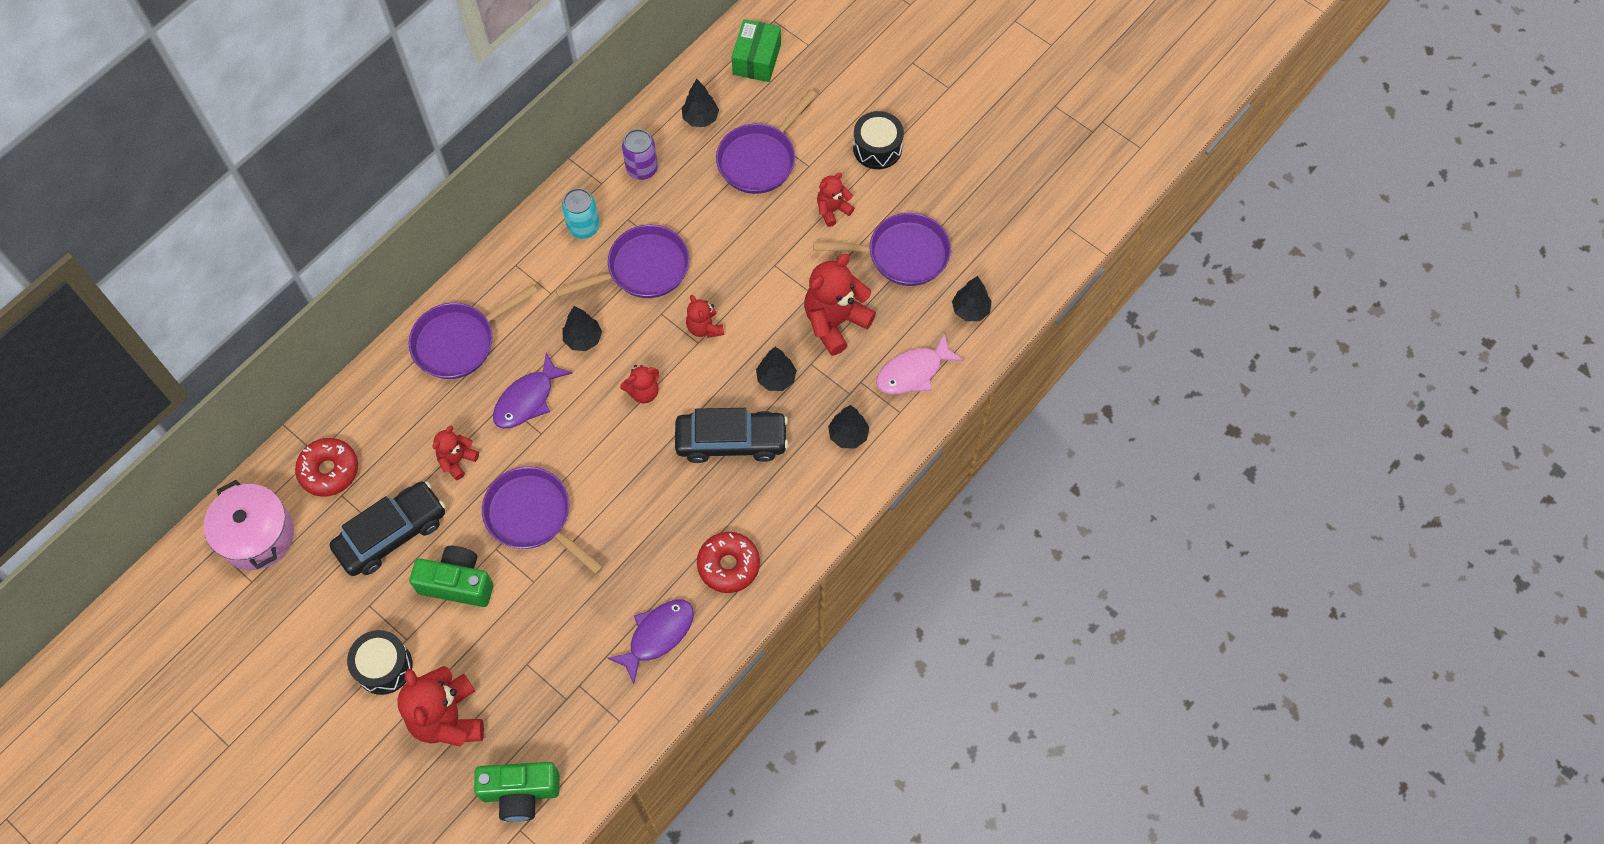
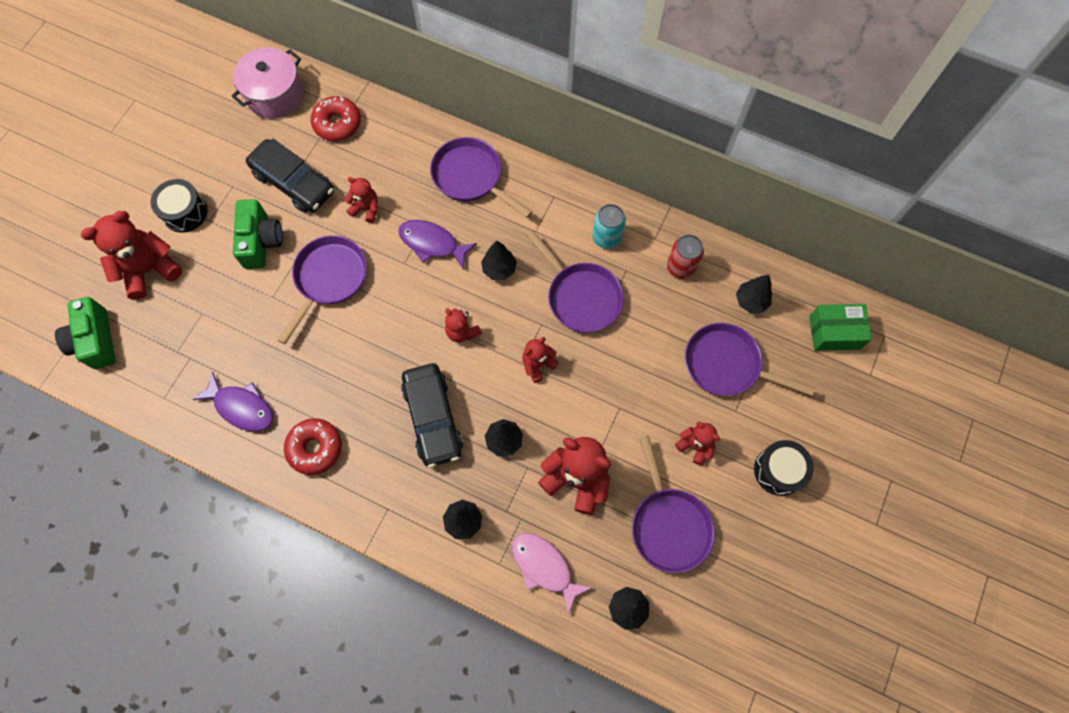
camera: 75 degrees right, 5 degrees up
purple can [622,129,658,180] -> red can [667,235,704,279]

